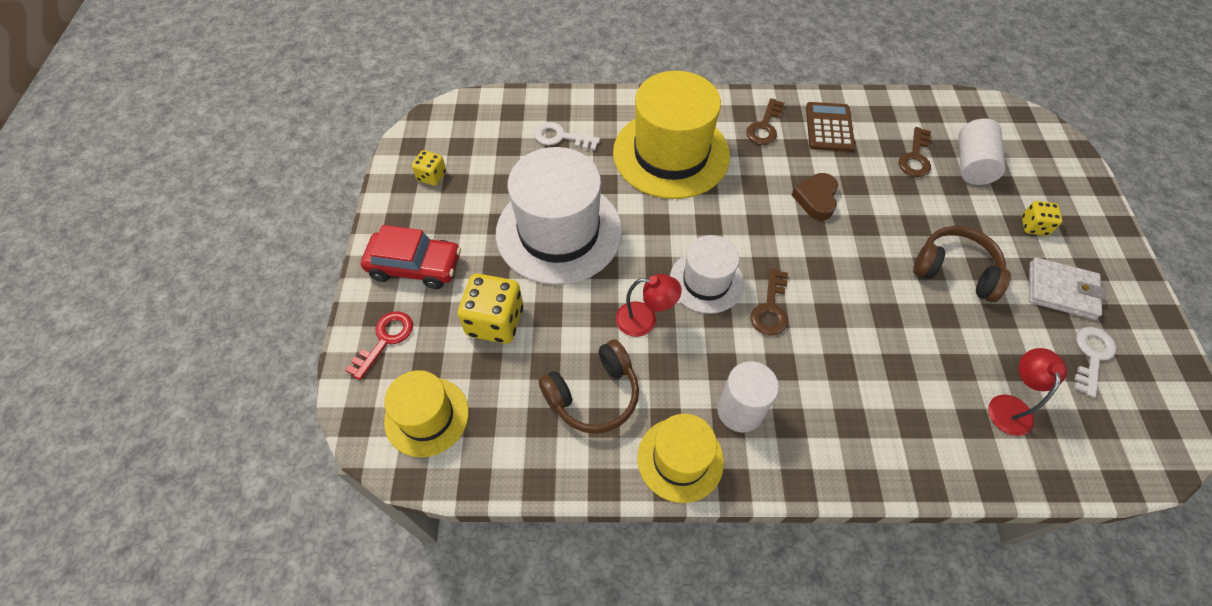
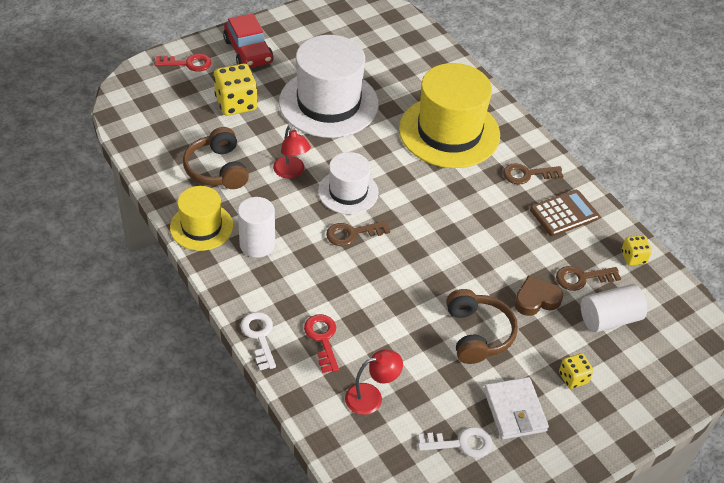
camera: 55 degrees right, 10 degrees down
yellow hat [384,370,469,457] -> none
yellow dice [412,150,446,186] -> yellow dice moved to [621,235,652,266]
white key [534,122,600,150] -> white key moved to [240,312,276,370]
brown headphones [539,339,639,434] -> brown headphones turned 45 degrees clockwise [183,127,249,189]
brown heart [792,173,838,220] -> brown heart moved to [514,276,563,316]
none -> red key [304,314,339,373]

